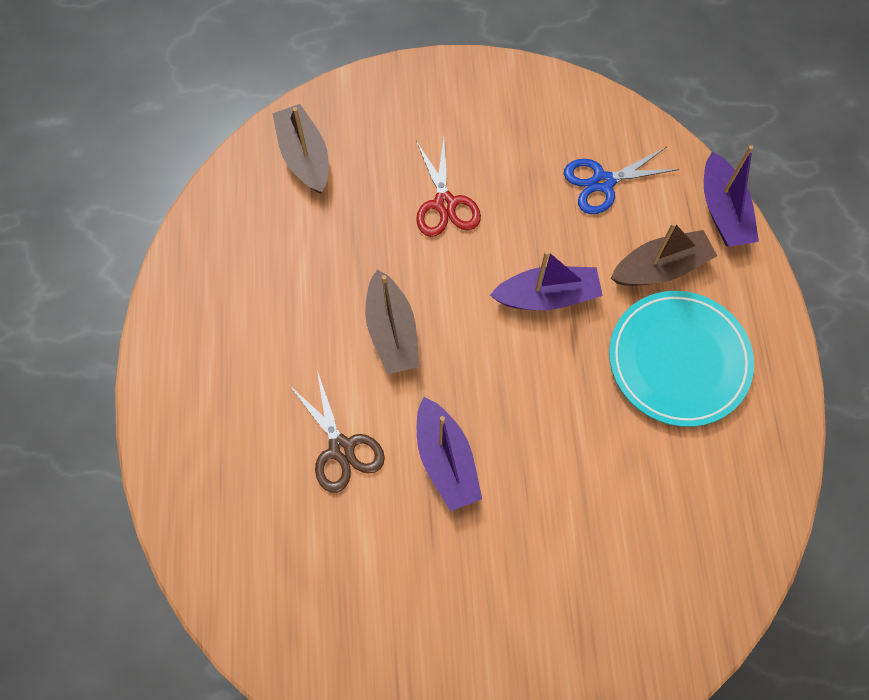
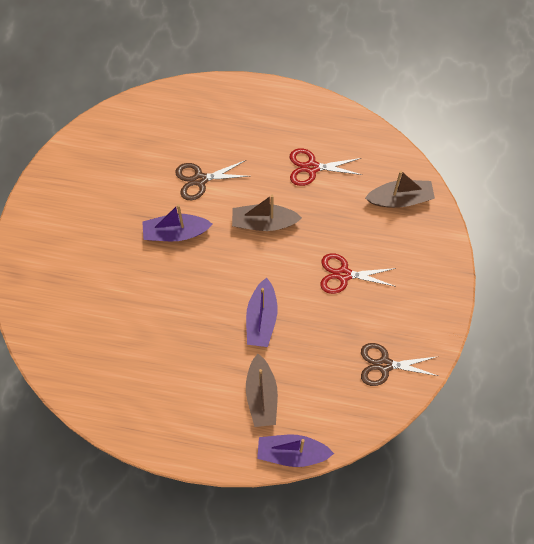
camera: 105 degrees right, 0 degrees up
blue scissors [564,147,680,214] -> none
turquoise plate [609,291,754,427] -> none
none -> red scissors [290,148,362,186]
none -> brown scissors [361,343,438,386]

